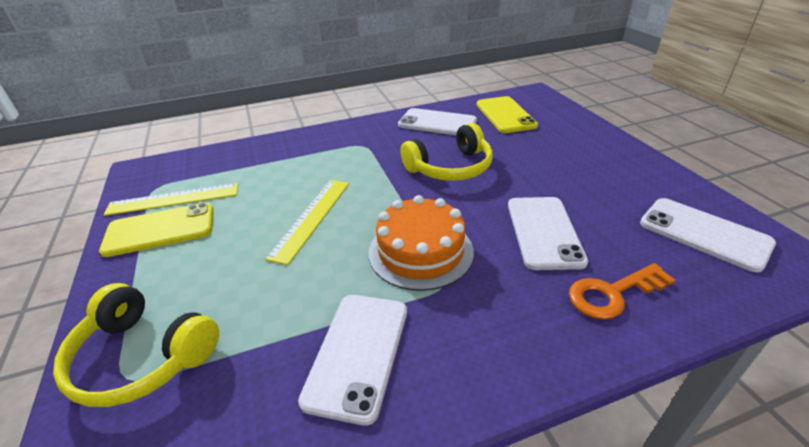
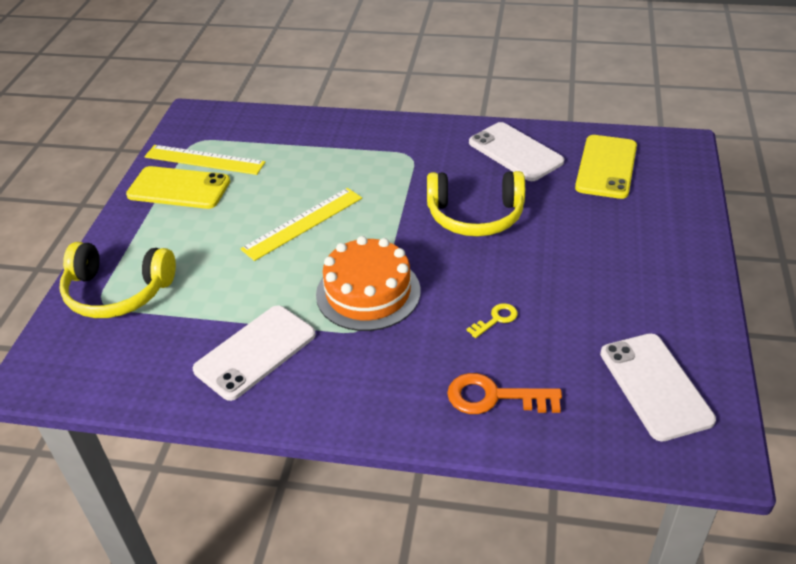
camera: 30 degrees right, 5 degrees up
yellow headphones [53,283,219,407] -> yellow headphones turned 45 degrees counterclockwise [60,242,176,318]
white phone [508,197,588,270] -> yellow key [466,303,518,338]

